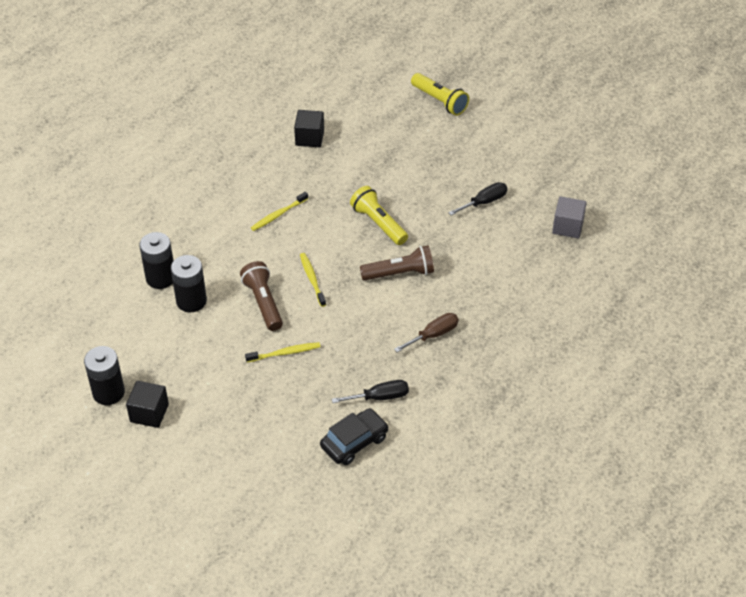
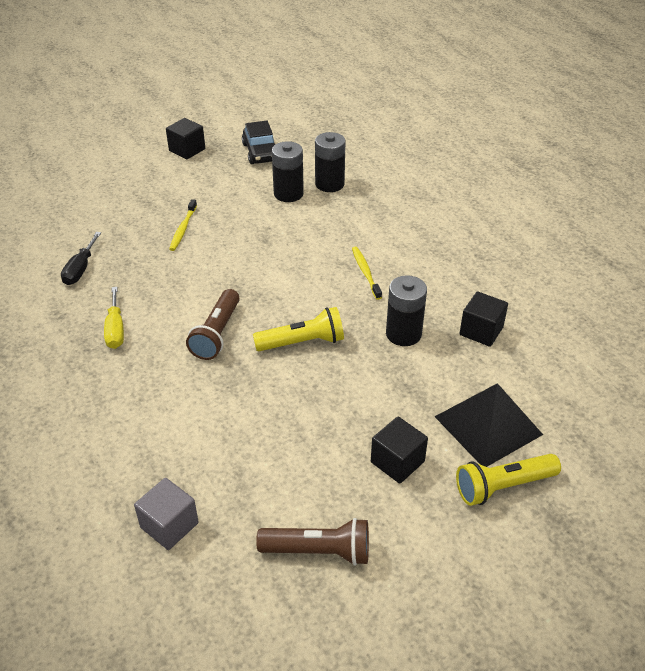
camera: 115 degrees right, 5 degrees down
black battery [84,346,125,405] -> black battery moved to [386,275,427,346]
brown flashlight [240,261,283,331] -> brown flashlight moved to [256,518,369,566]
yellow toothbrush [300,253,326,307] -> none
black car [320,408,389,465] -> black car moved to [242,121,275,164]
brown screwdriver [394,313,459,352] -> yellow screwdriver [104,287,124,349]
black screwdriver [448,182,508,215] -> none
none -> black cube [371,417,428,484]
none -> black pyramid [434,383,543,467]

